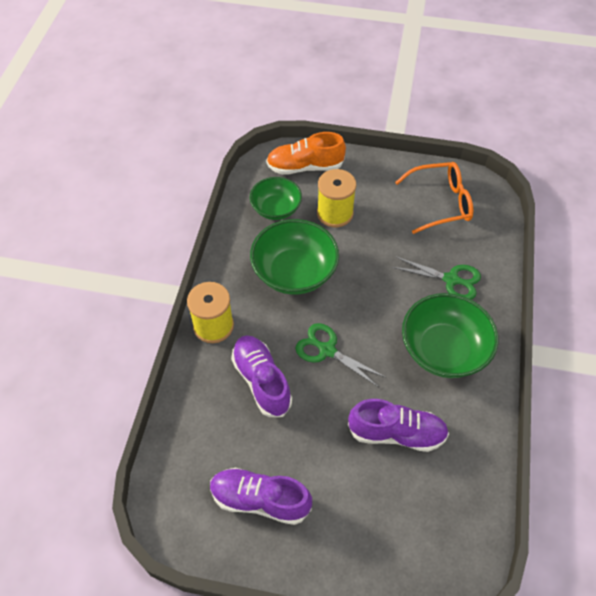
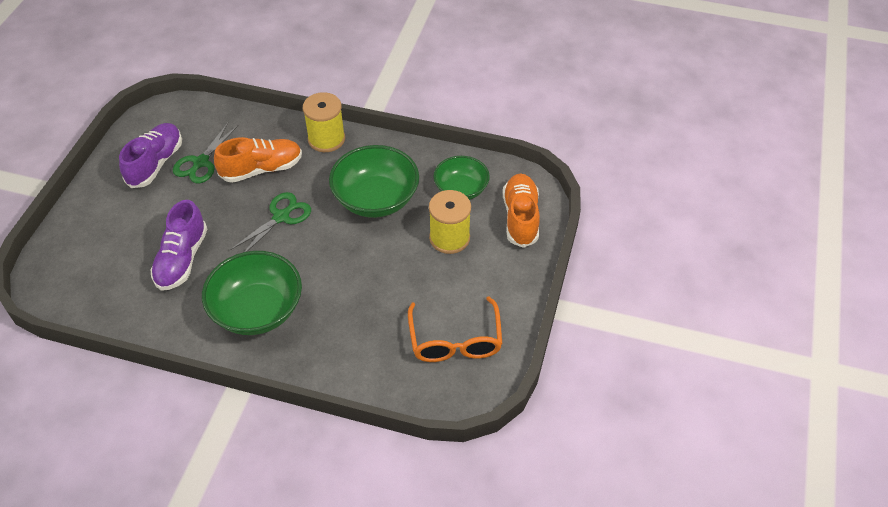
camera: 95 degrees right, 5 degrees down
purple shoe [231,335,292,417] -> orange shoe [214,137,302,183]
green scissors [392,257,481,300] -> green scissors moved to [173,123,238,183]

